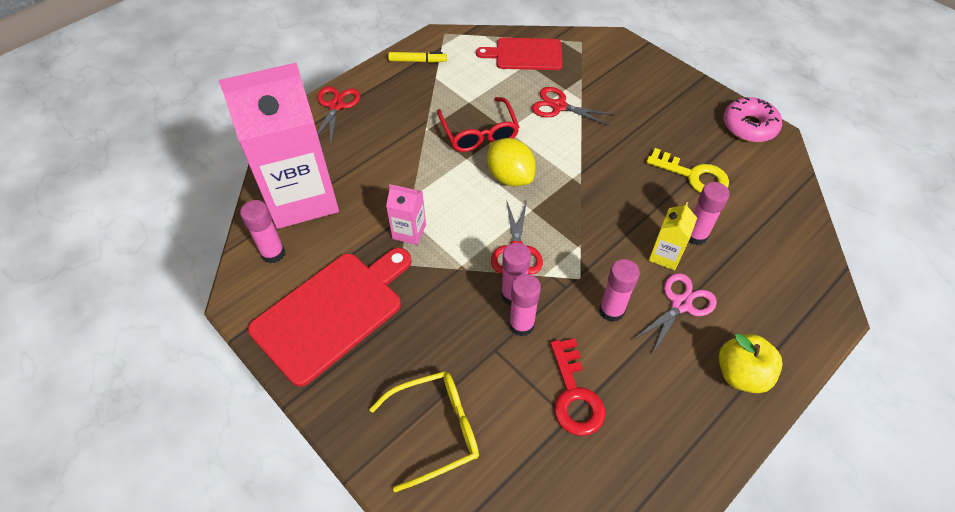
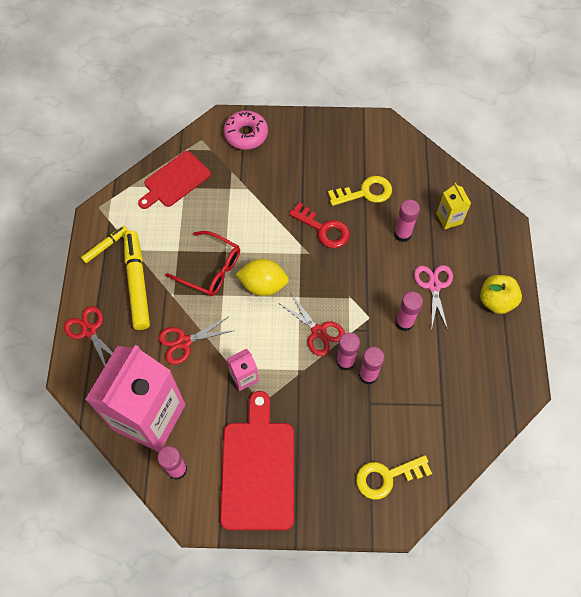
camera: 45 degrees left, 10 degrees up
yellow glasses [369,371,479,492] -> yellow key [356,455,432,500]
red scissors [532,87,615,126] -> red scissors moved to [158,317,232,365]
red key [550,338,605,436] -> red key moved to [289,203,350,248]
yellow carton [649,202,697,270] -> yellow carton moved to [436,183,471,230]
pink donut [723,97,782,142] -> pink donut moved to [224,110,268,150]
none -> yellow marker [124,230,150,330]

